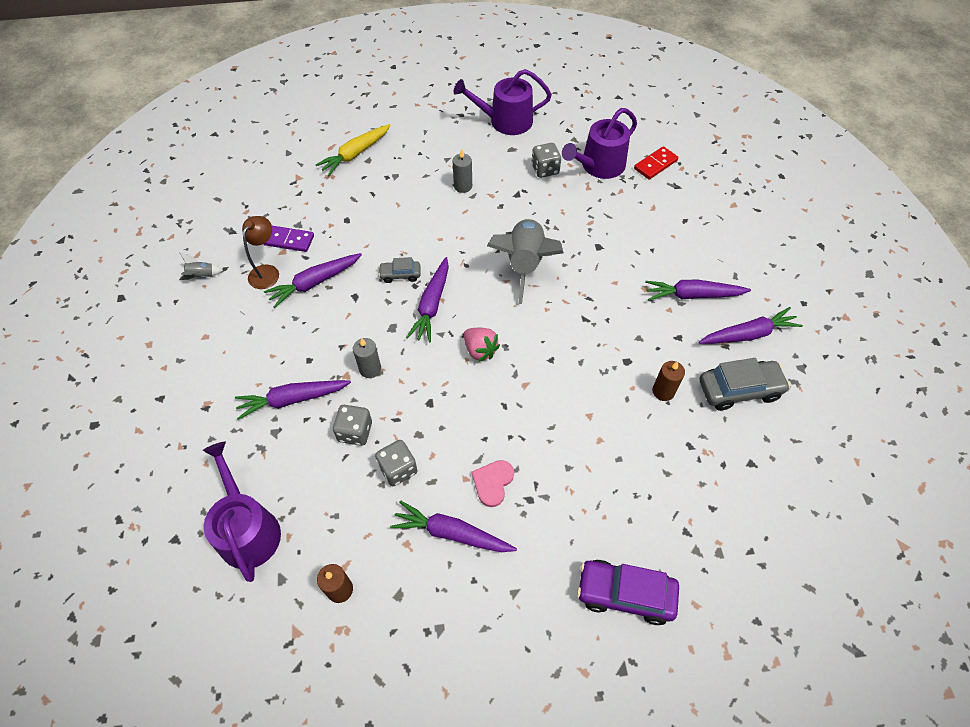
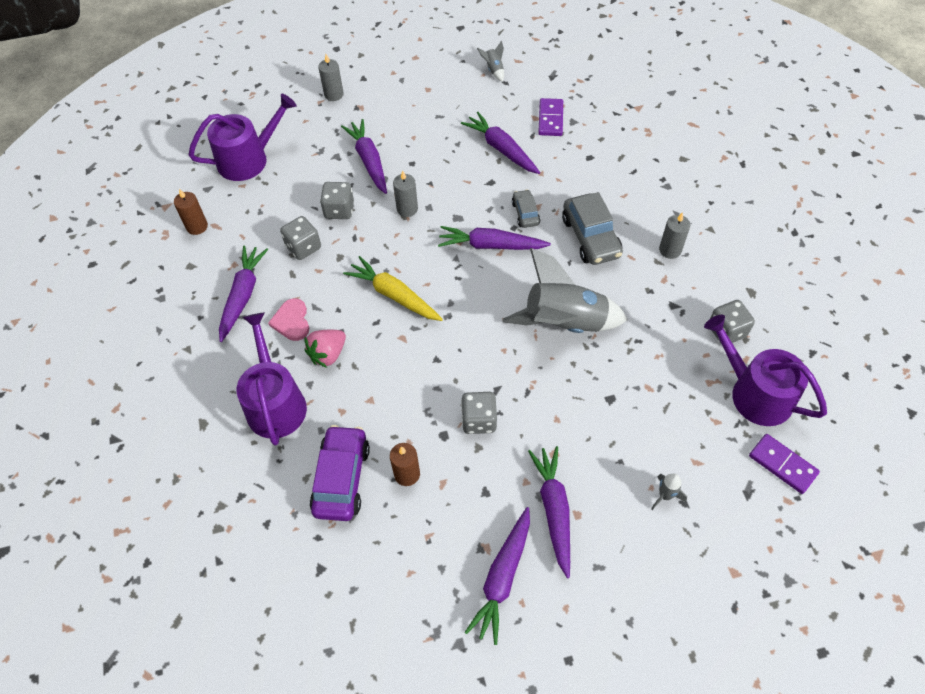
camera: 85 degrees right, 0 degrees up
brown lamp [242,216,279,289] -> none
yellow carrot [316,124,391,176] -> yellow carrot moved to [343,256,443,321]
purple watering can [454,69,552,135] -> purple watering can moved to [237,313,307,445]
pink strawberry [464,328,500,362] -> pink strawberry moved to [305,330,346,368]
pink heart [472,460,514,507] -> pink heart turned 120 degrees counterclockwise [268,298,309,341]
purple car [577,560,679,625] -> purple car moved to [310,425,370,521]
red domino [634,146,678,180] -> purple domino [749,434,820,494]
purple carrot [699,307,803,344] -> purple carrot turned 45 degrees clockwise [465,507,530,645]
grey car [700,358,790,411] -> grey car moved to [562,192,623,265]
none -> grey candle [318,54,344,101]
none -> grey dice [461,392,497,434]
none -> grey rocket [651,473,687,510]

